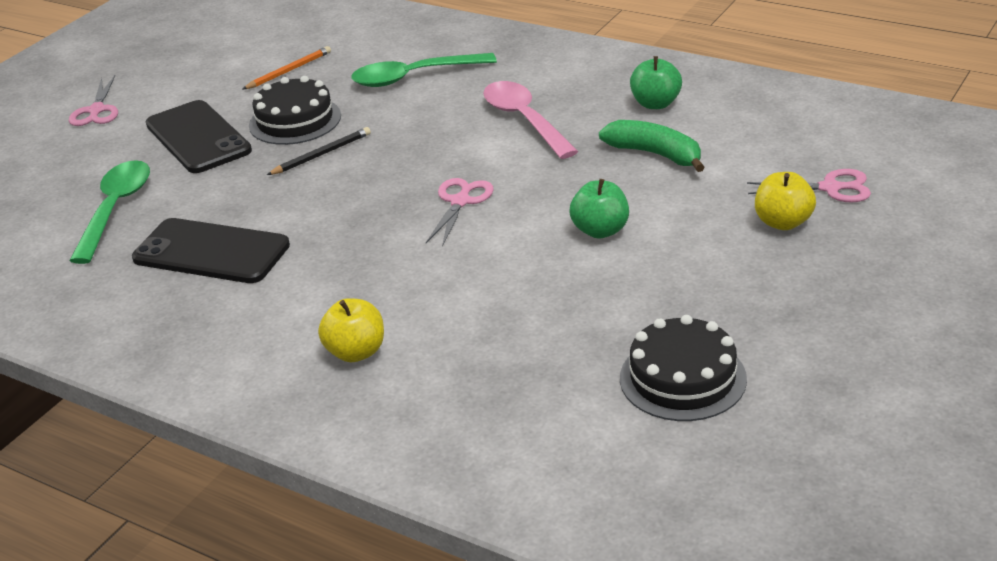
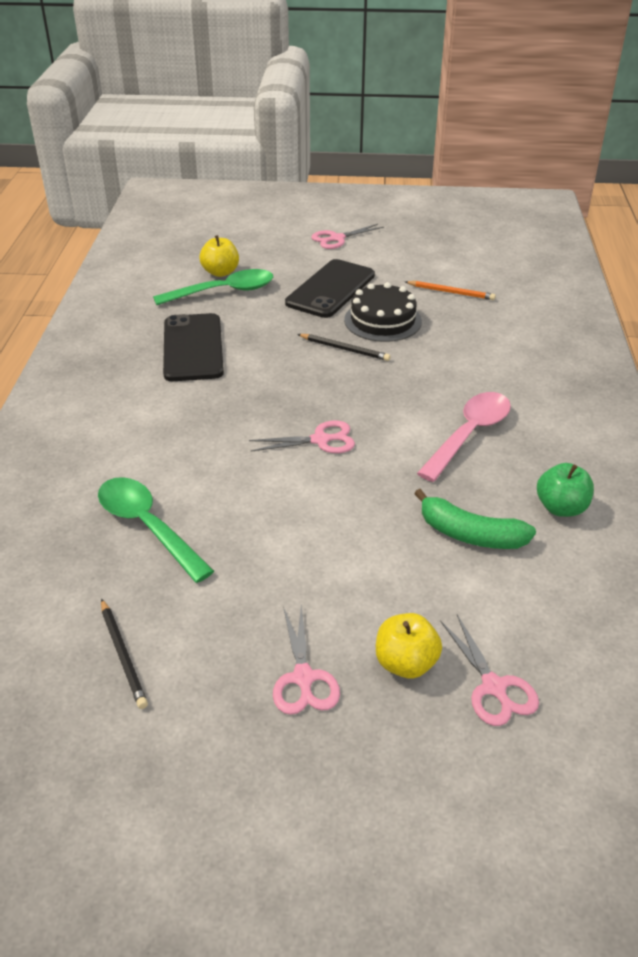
camera: 60 degrees right, 5 degrees up
yellow apple [318,298,384,362] -> yellow apple moved to [199,235,239,277]
green spoon [351,53,497,87] -> green spoon moved to [98,477,214,583]
green apple [569,179,629,239] -> none
green banana [599,120,705,172] -> green banana turned 105 degrees clockwise [414,489,536,549]
black cake [620,315,747,421] -> black pencil [101,599,148,709]
none -> pink scissors [273,604,340,715]

